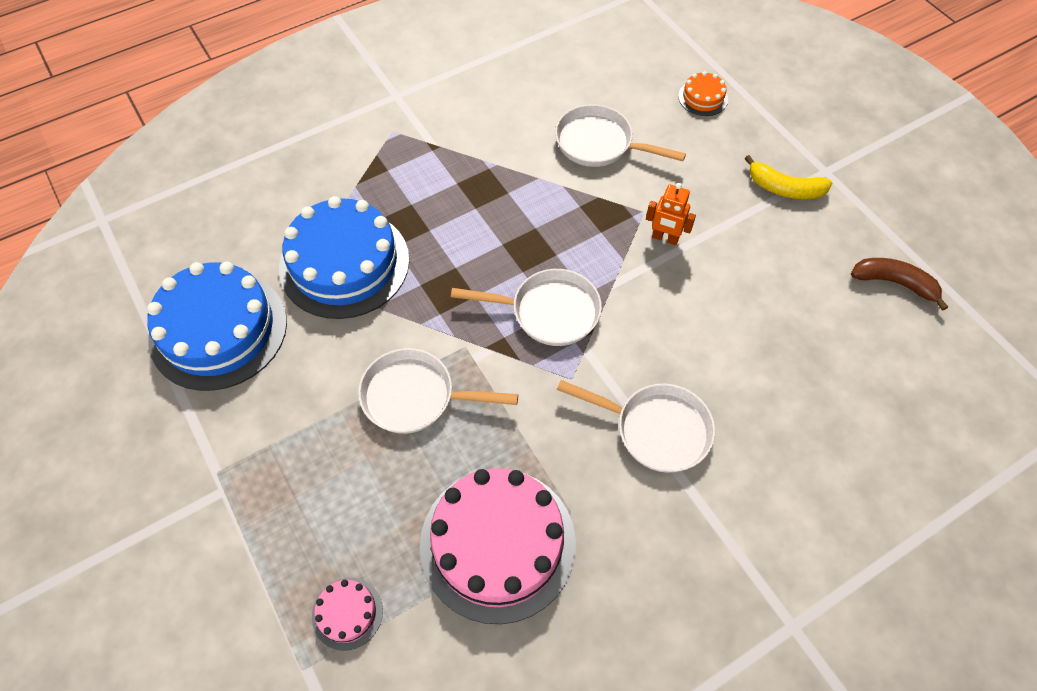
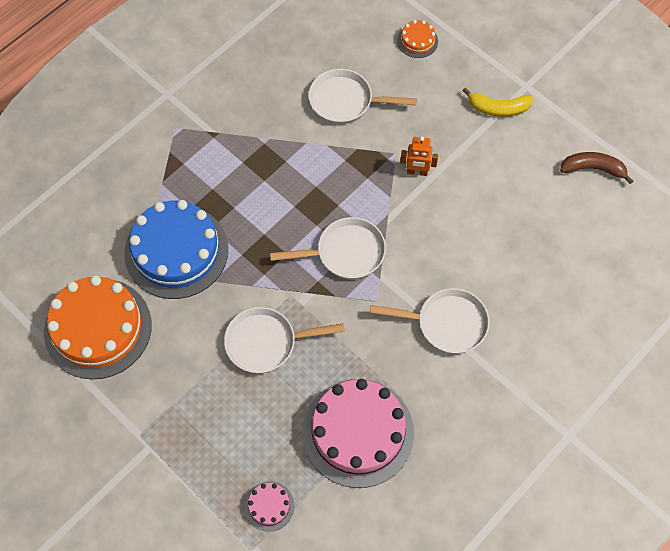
camera: 15 degrees left, 5 degrees up
blue cake [147,262,287,391] -> orange cake [44,276,152,379]

